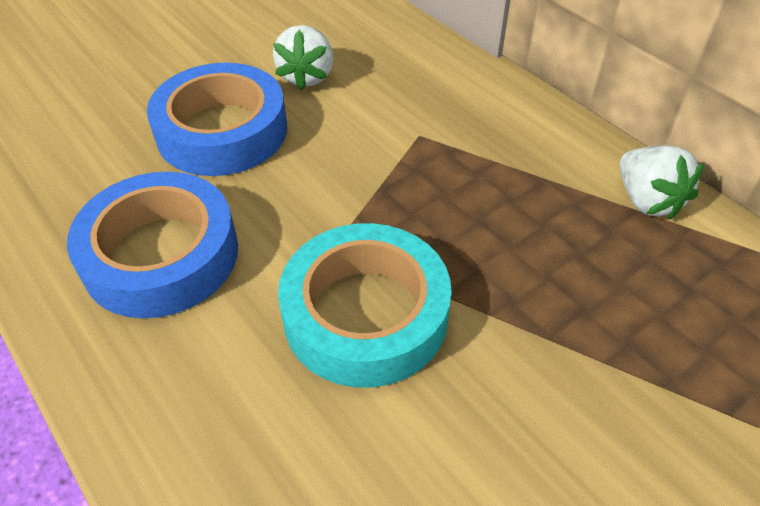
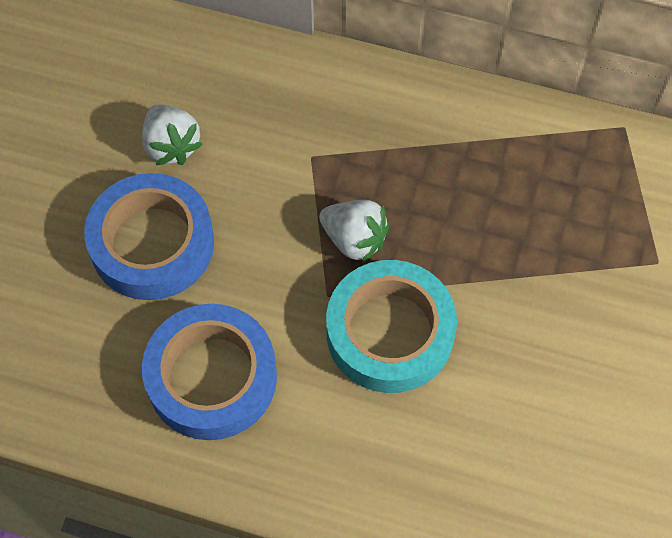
camera: 35 degrees left, 15 degrees up
white strawberry [620,145,704,220] -> white strawberry moved to [319,200,390,263]

